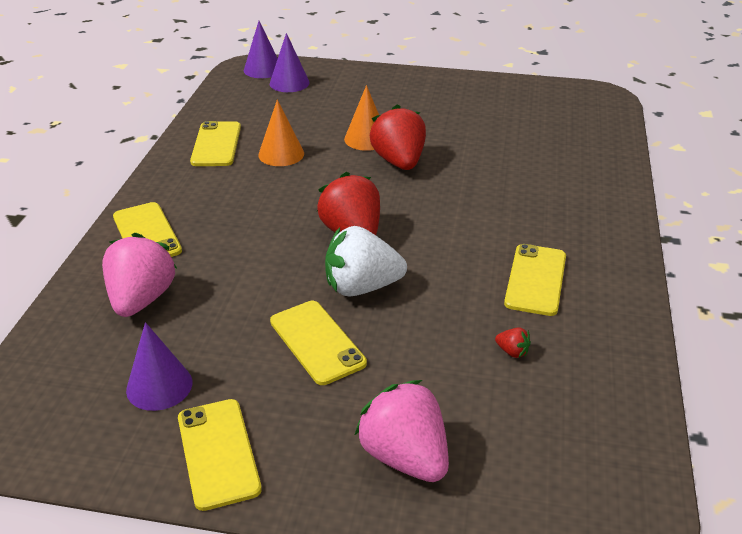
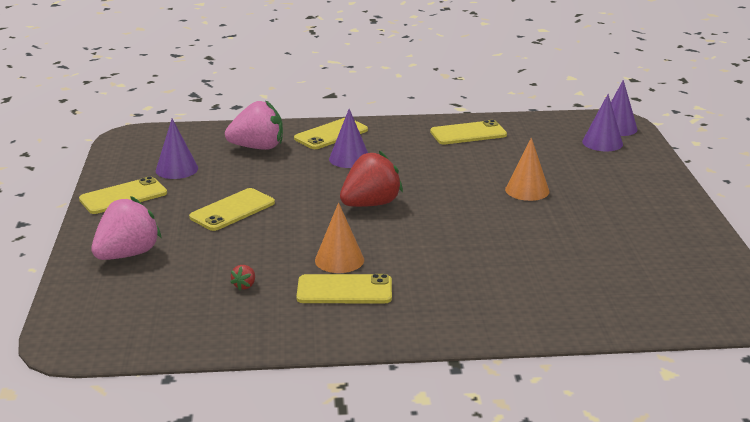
camera: 75 degrees right, 10 degrees down
orange cone [258,99,304,166] -> orange cone moved to [315,202,364,273]
white strawberry [325,226,407,297] -> none
red strawberry [370,104,426,170] -> none
none -> purple cone [329,109,368,168]

